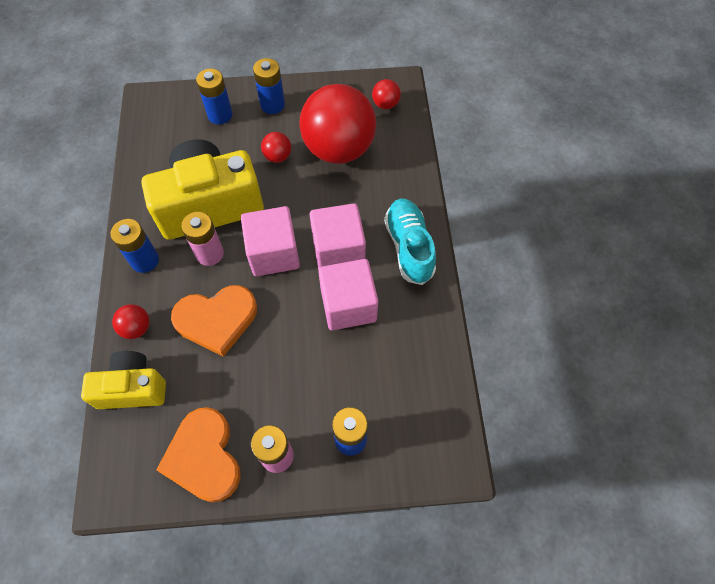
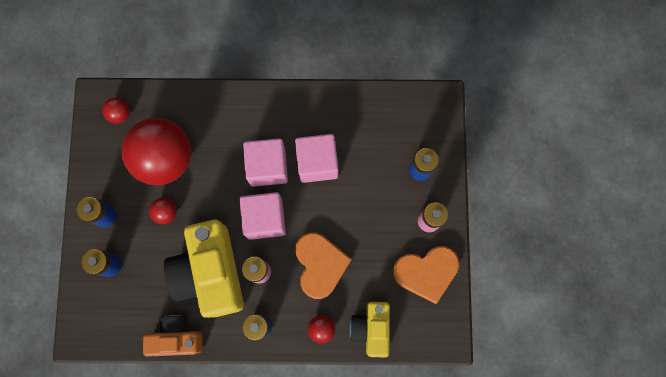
camera: 85 degrees left, 15 degrees up
turquoise shoe [384,198,436,285] -> none
none -> orange camera [143,315,202,357]

